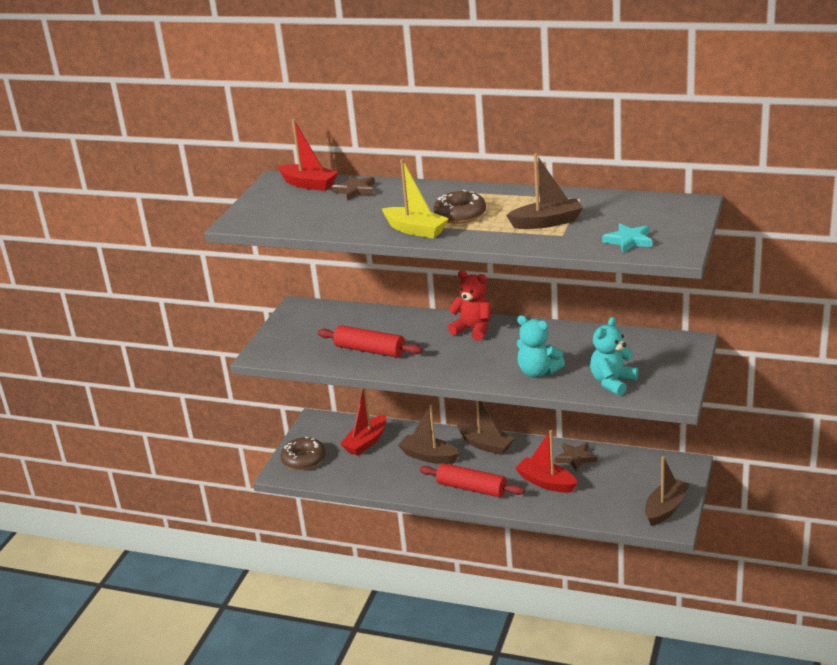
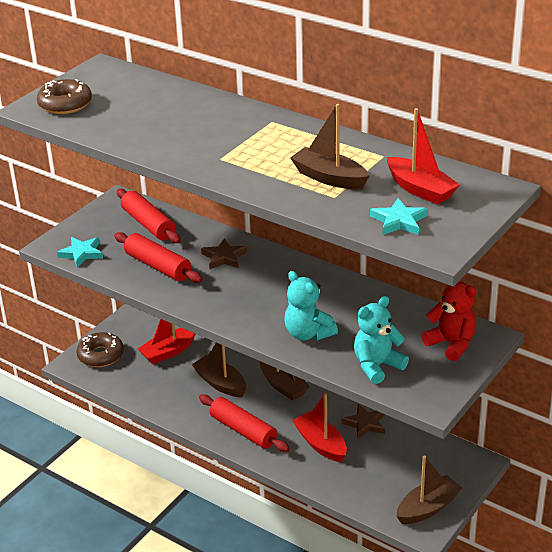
camera: 15 degrees right, 5 degrees up
red boat [277,119,338,191] -> red boat moved to [387,108,460,205]
brown star [332,176,375,201] -> brown star moved to [201,238,248,269]
yellow boat [382,159,449,238] -> none
brown donut [433,190,486,224] -> brown donut moved to [37,79,92,114]
red teddy bear [448,270,491,341] -> red teddy bear moved to [421,282,477,361]
brown boat [506,154,583,229] -> brown boat turned 150 degrees counterclockwise [290,104,369,189]
none -> turquoise star [57,237,103,267]
none -> red rolling pin [117,189,181,243]

